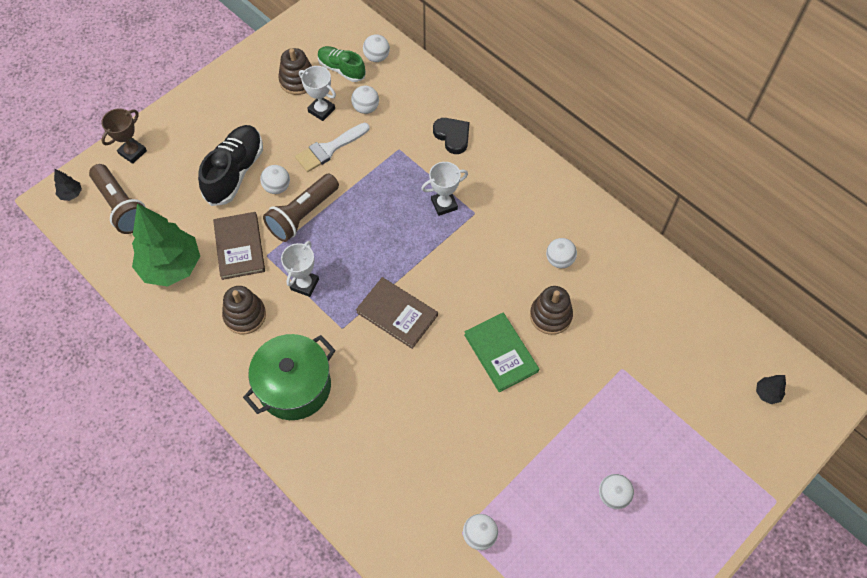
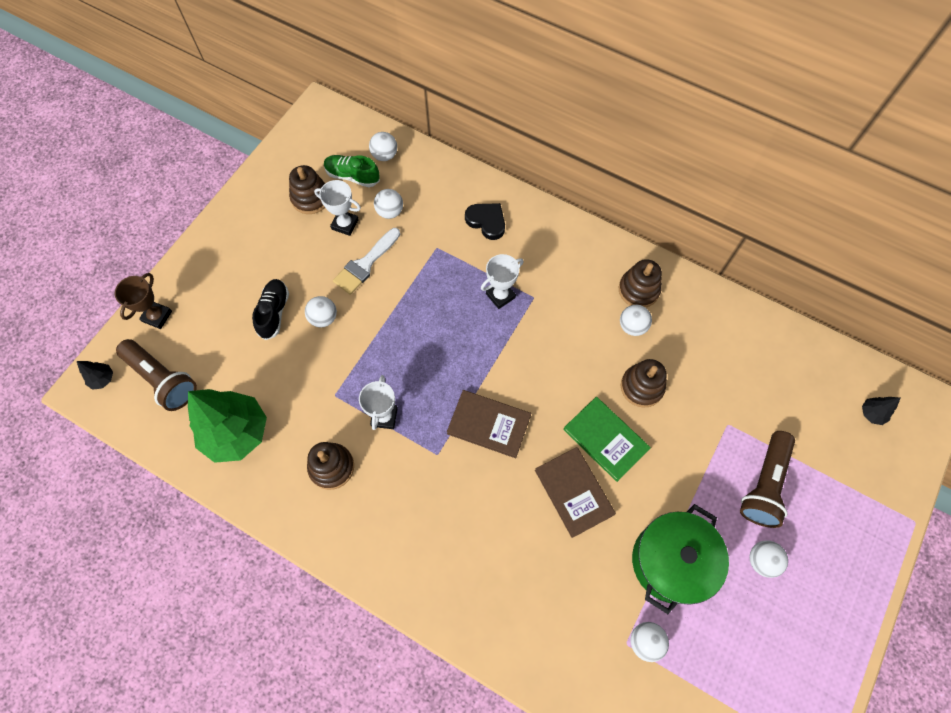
camera: 15 degrees left, 5 degrees up
black shoe [198,125,263,206] -> black shoe [252,279,289,340], size x0.63
brown book [213,212,265,280] -> brown book moved to [535,447,616,538]
green pot [243,334,336,420] -> green pot moved to [632,504,729,614]
brown flashlight [263,174,339,242] -> brown flashlight moved to [740,431,795,528]
none -> brown stacking toy [619,259,662,308]

